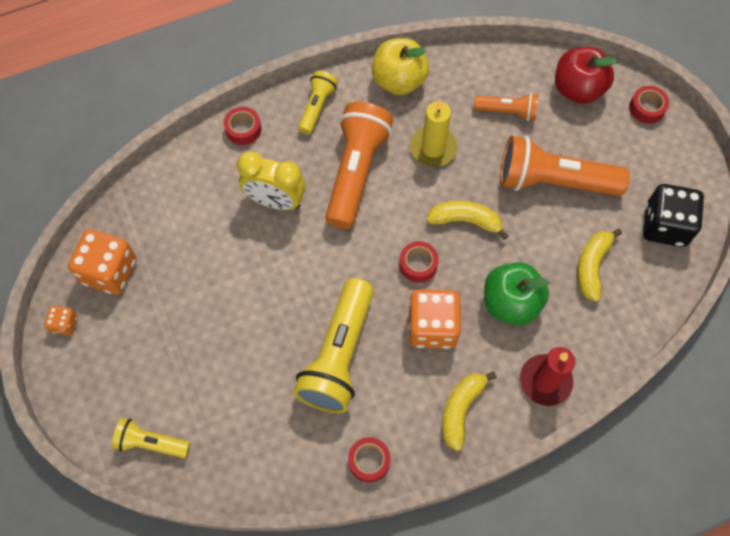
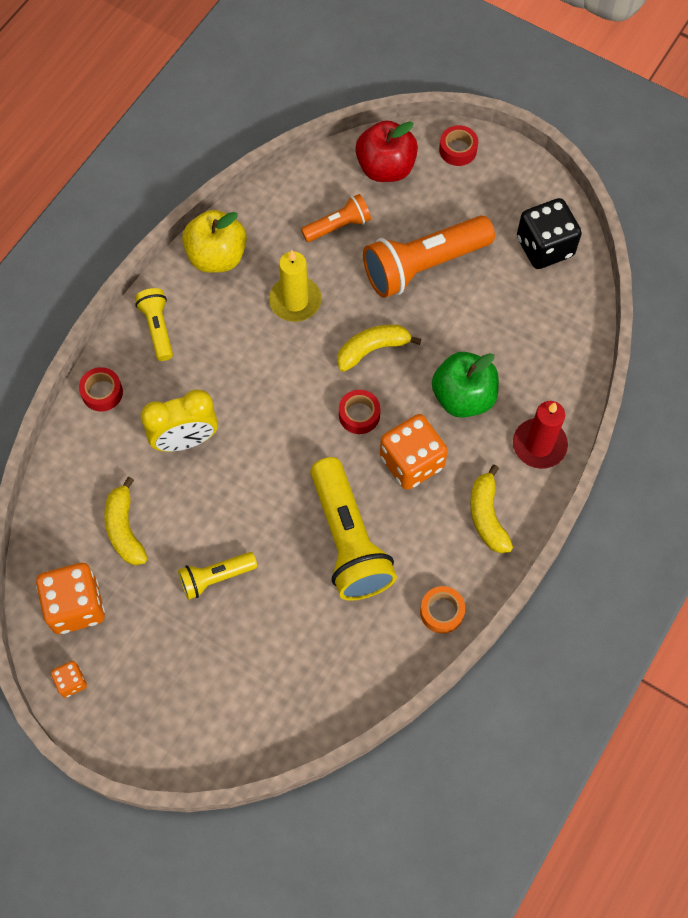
camera: 35 degrees left, 0 degrees up
yellow flashlight [112,418,190,458] -> yellow flashlight moved to [178,552,257,600]
orange flashlight [325,102,393,229] -> none
red tape [348,437,390,482] -> orange tape [420,586,465,634]
yellow banana [577,229,622,302] -> yellow banana moved to [104,477,148,565]

